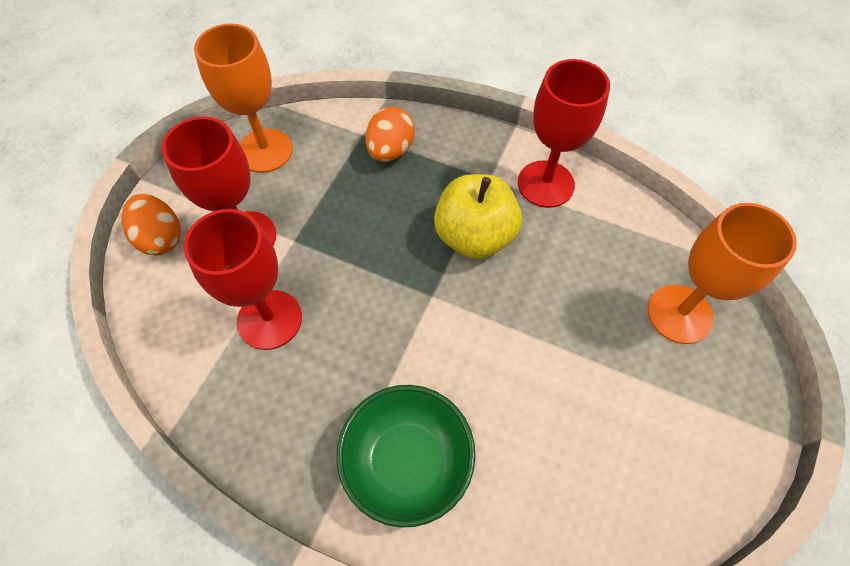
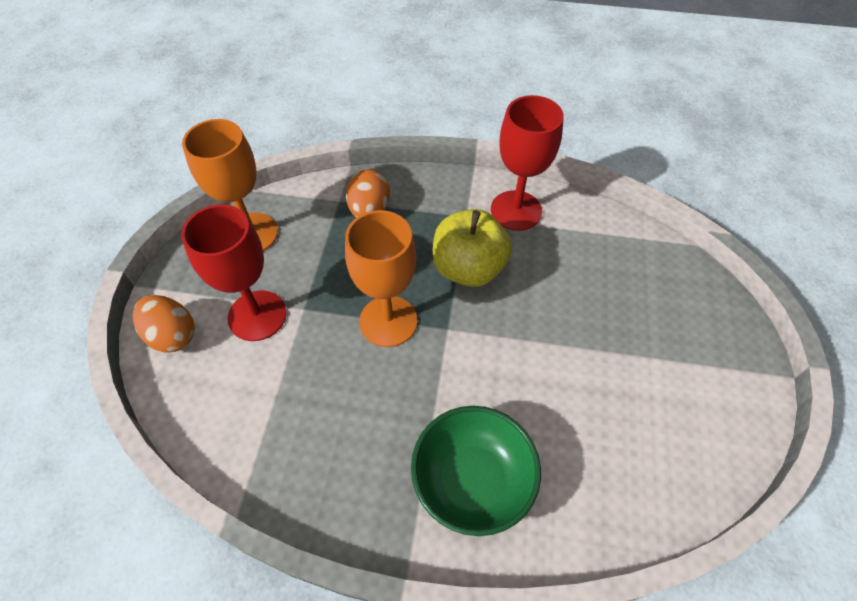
camera: 15 degrees left, 5 degrees down
red goblet [184,209,302,350] -> none
orange goblet [648,203,797,344] -> orange goblet moved to [345,210,418,347]

